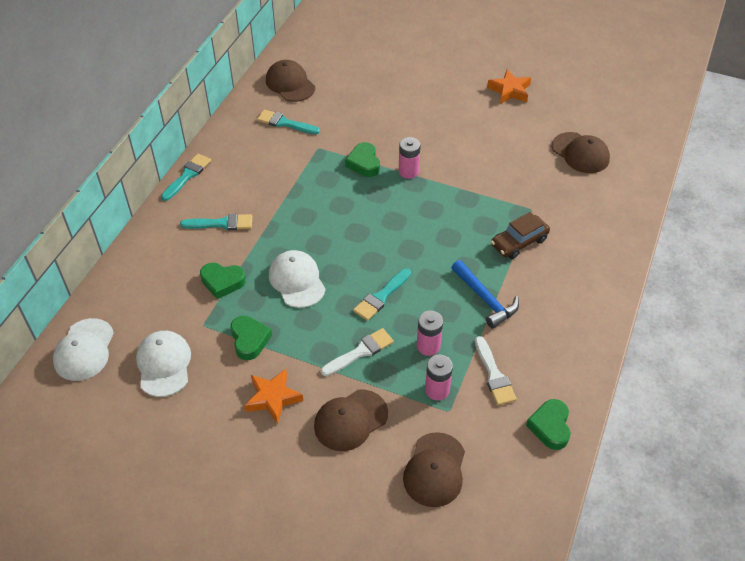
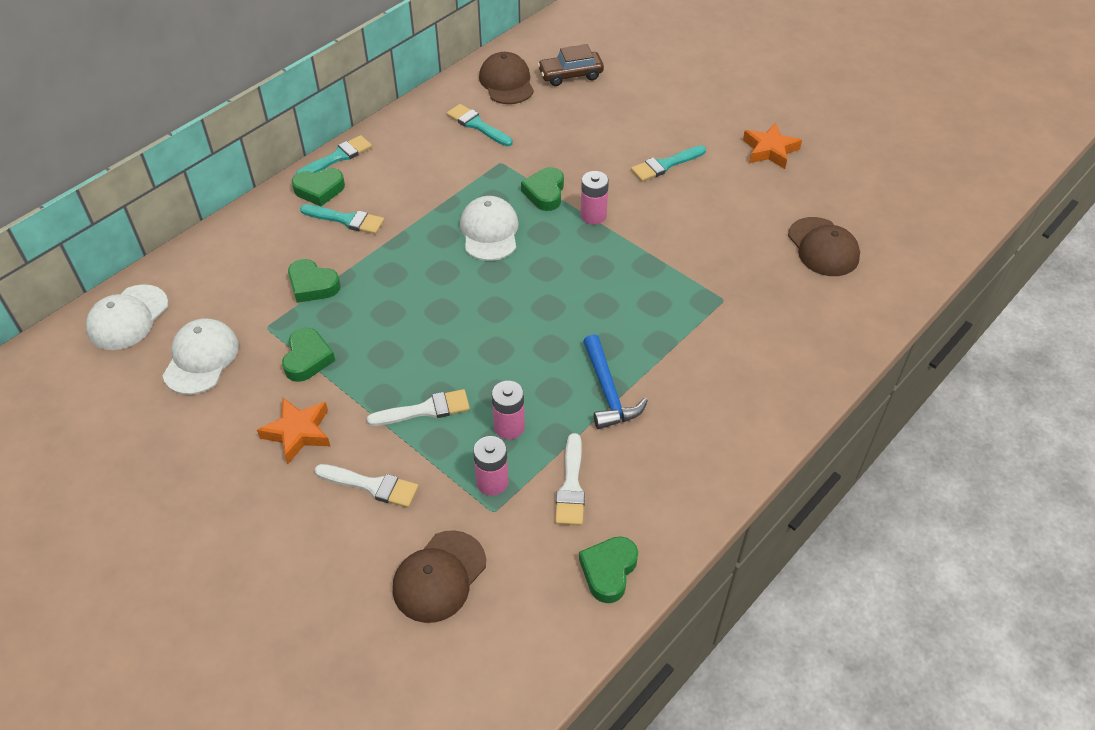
camera: 20 degrees right, 0 degrees up
white cap [269,250,326,308] -> white cap moved to [460,196,519,261]
brown cap [314,390,388,451] -> white brush [314,464,419,508]
turquoise brush [353,268,411,321] -> turquoise brush moved to [631,145,706,182]
brown car [491,212,550,259] -> brown car moved to [538,44,604,86]
none -> green heart [292,168,345,206]

